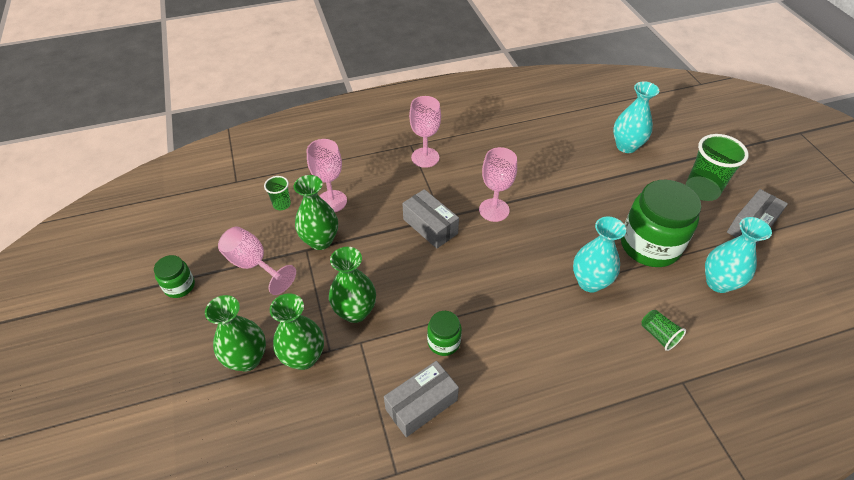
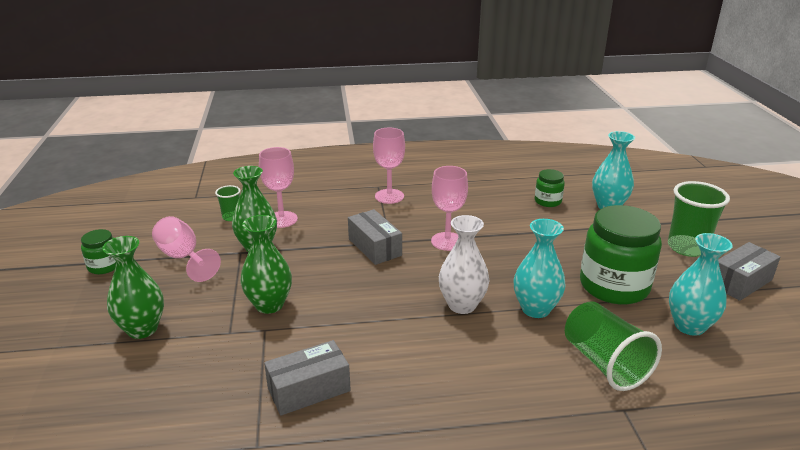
camera: 10 degrees right, 20 degrees down
green vase [270,293,324,370] -> none
green jar [427,311,462,356] -> green jar moved to [535,169,565,207]
green cup [641,310,686,351] -> green cup [565,301,662,391], size x1.93
none -> white vase [439,215,489,314]

